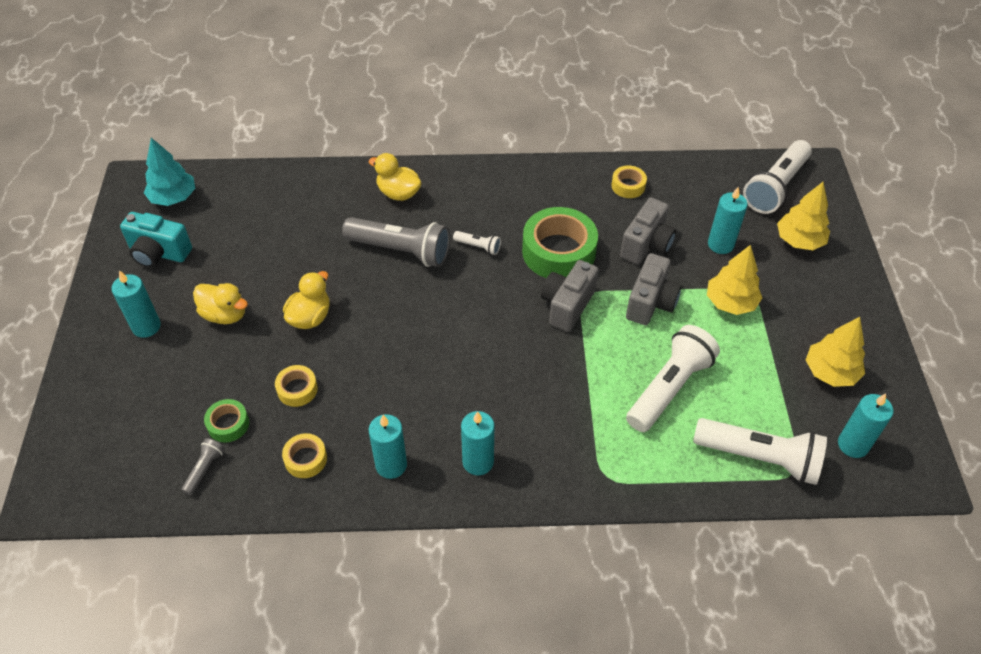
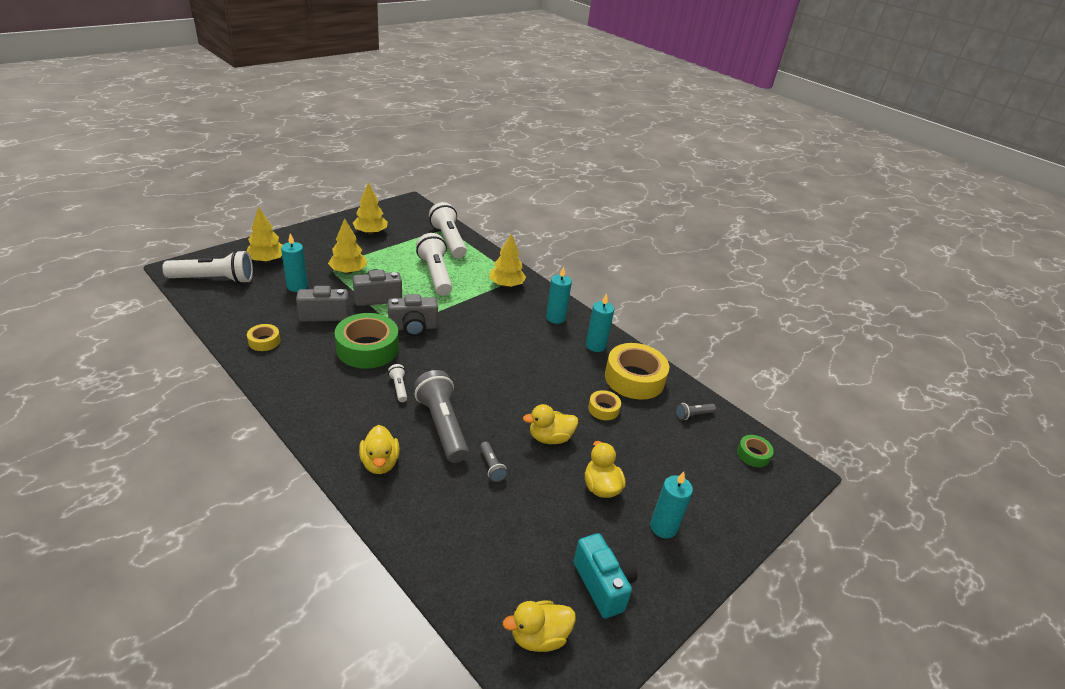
camera: 135 degrees left, 15 degrees down
turquoise tree [144,138,195,206] -> yellow duck [503,601,576,652]
green tape [204,399,249,443] -> green tape moved to [737,435,774,467]
yellow tape [282,433,327,478] -> yellow tape [605,343,669,400], size x2.05
white flashlight [626,325,720,432] -> white flashlight turned 75 degrees clockwise [416,233,452,296]
turquoise candle [838,394,894,458] -> none
none -> grey flashlight [480,442,507,482]
none -> yellow tree [490,233,526,287]

